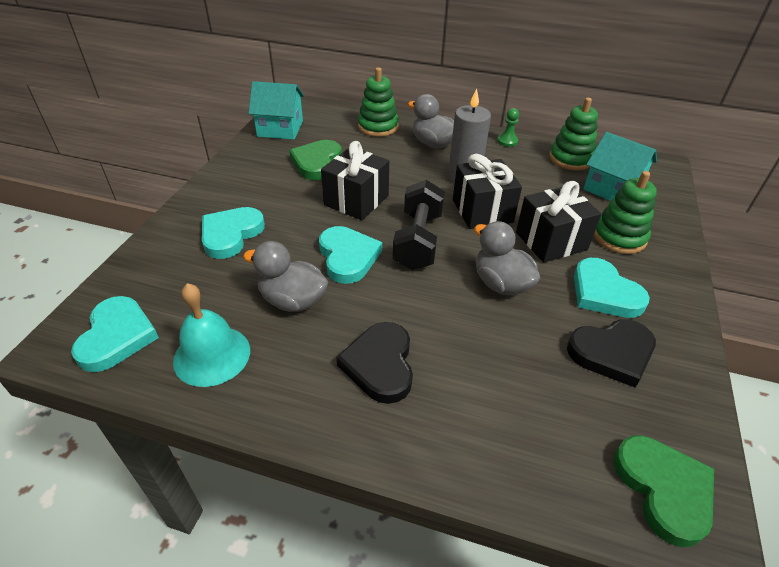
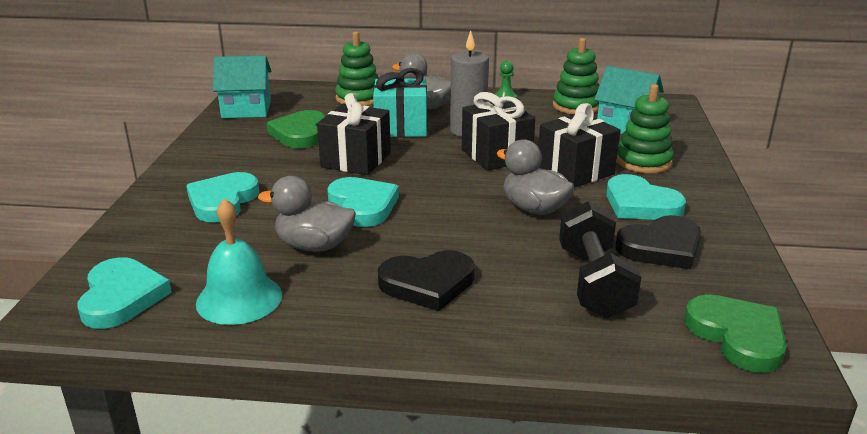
camera: 10 degrees left, 15 degrees down
black heart [336,322,413,404] -> black heart turned 90 degrees counterclockwise [378,250,475,311]
black dumbbell [393,180,445,270] -> black dumbbell moved to [559,201,641,318]
none -> turquoise gift [373,68,427,137]

